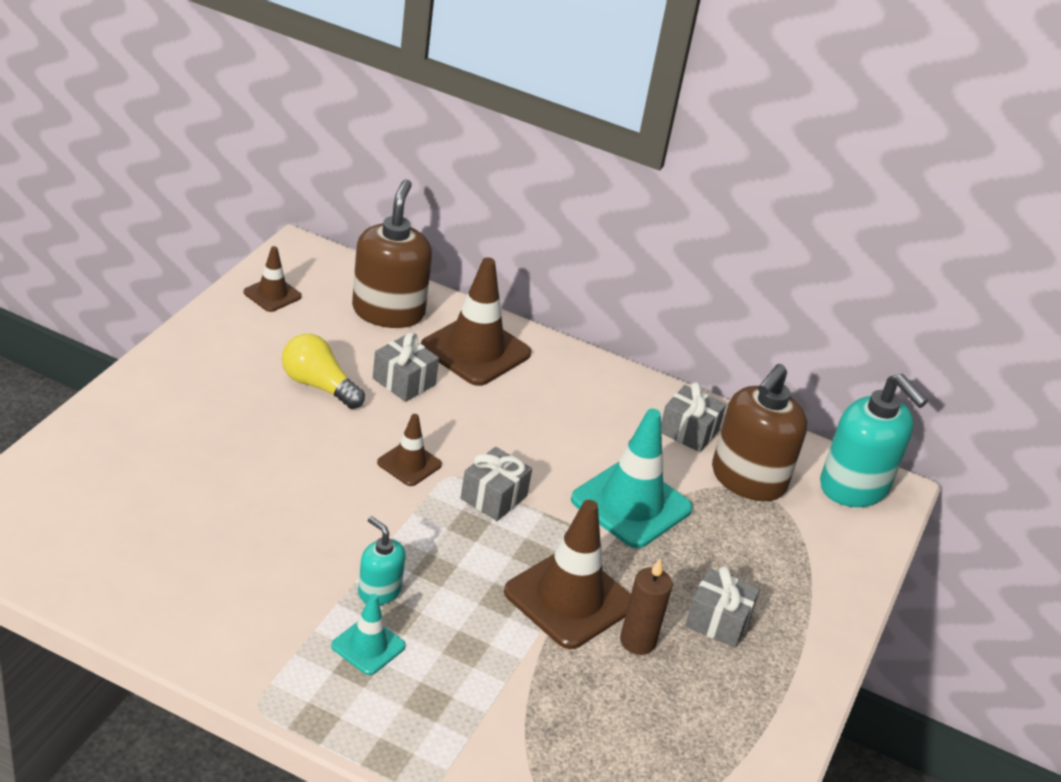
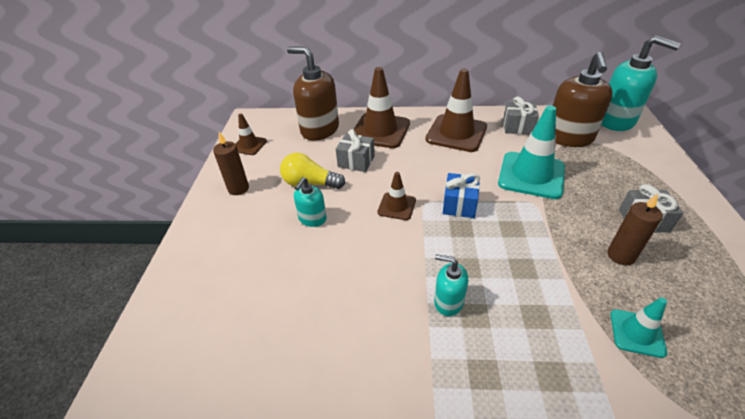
camera: 15 degrees left, 5 degrees up
turquoise traffic cone [331,594,406,675] -> turquoise traffic cone moved to [610,297,668,358]
brown soap dispenser [352,179,432,328] -> brown soap dispenser turned 45 degrees counterclockwise [287,47,339,140]
grey gift [461,447,532,521] -> blue gift [443,173,480,218]
brown traffic cone [504,500,631,649] -> brown traffic cone moved to [425,68,487,152]
none -> brown candle [213,132,249,195]
none -> turquoise soap dispenser [294,177,327,227]

